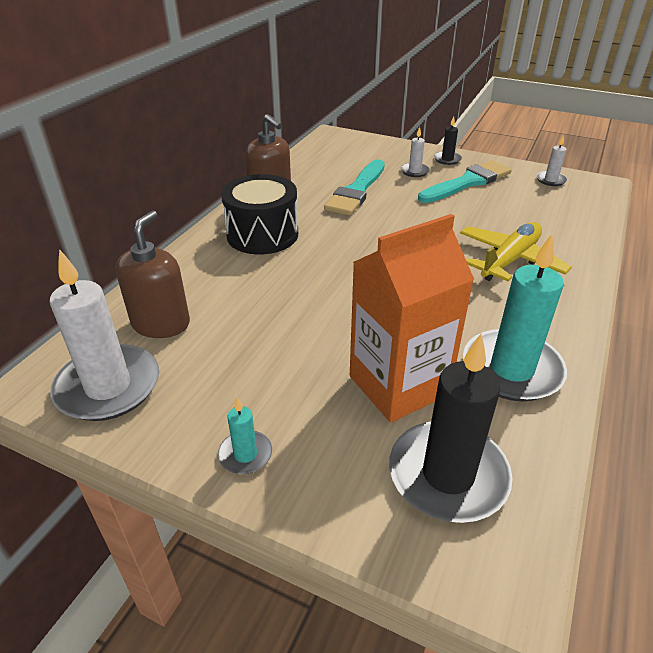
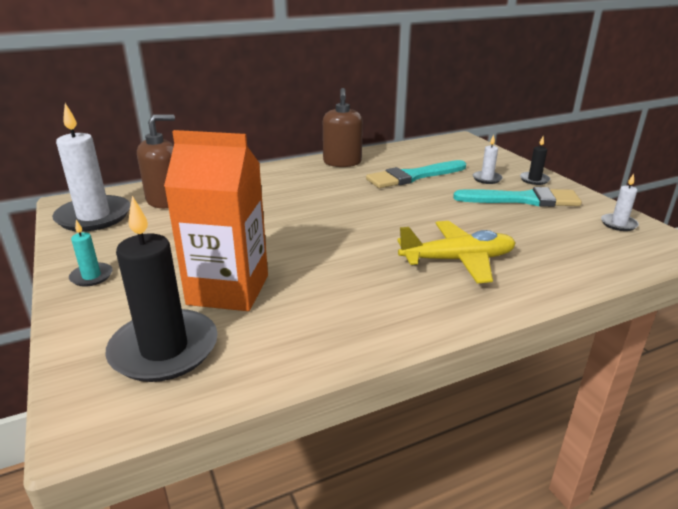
camera: 40 degrees right, 10 degrees down
black drum [221,174,298,254] -> none
turquoise candle [463,234,567,402] -> none

